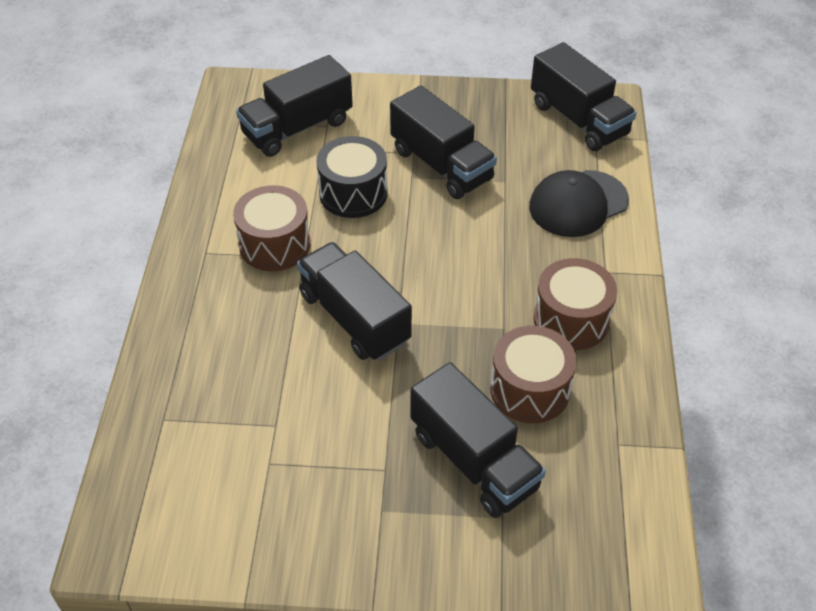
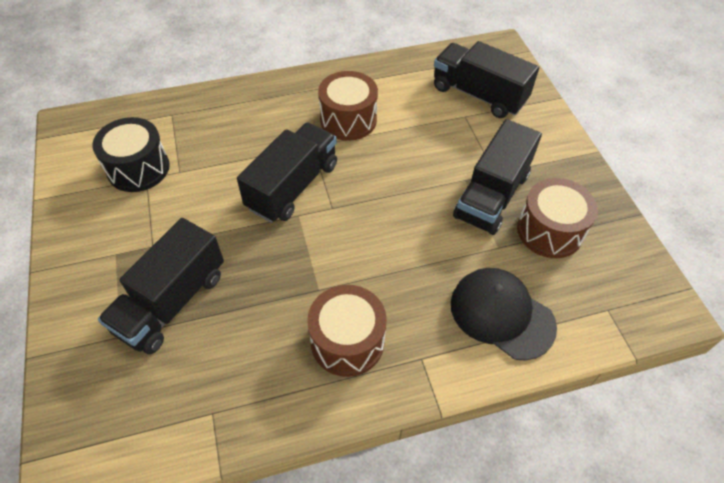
camera: 70 degrees right, 5 degrees up
black drum [316,136,387,218] -> black drum moved to [92,117,170,192]
brown drum [490,326,577,423] -> brown drum moved to [517,178,598,258]
black truck [531,42,637,151] -> none

